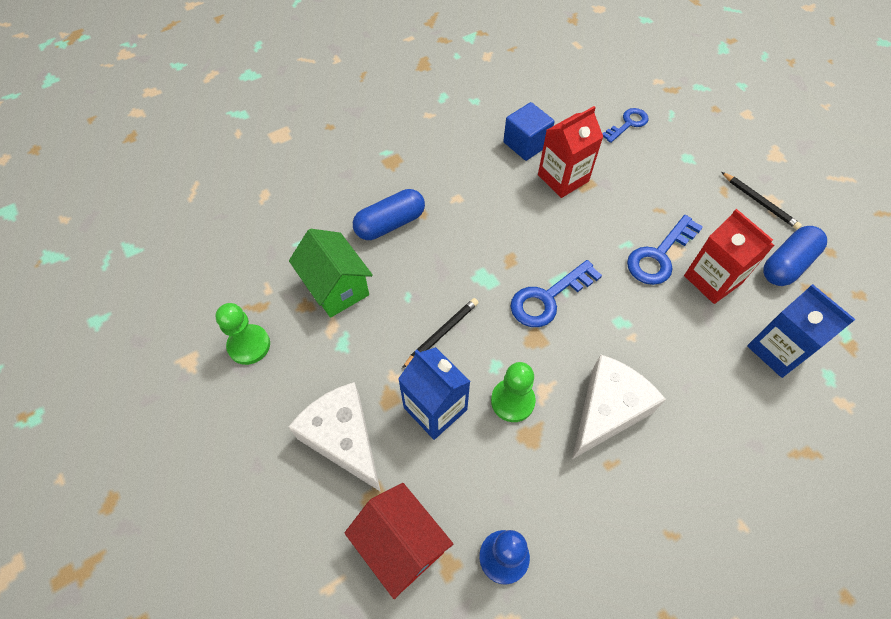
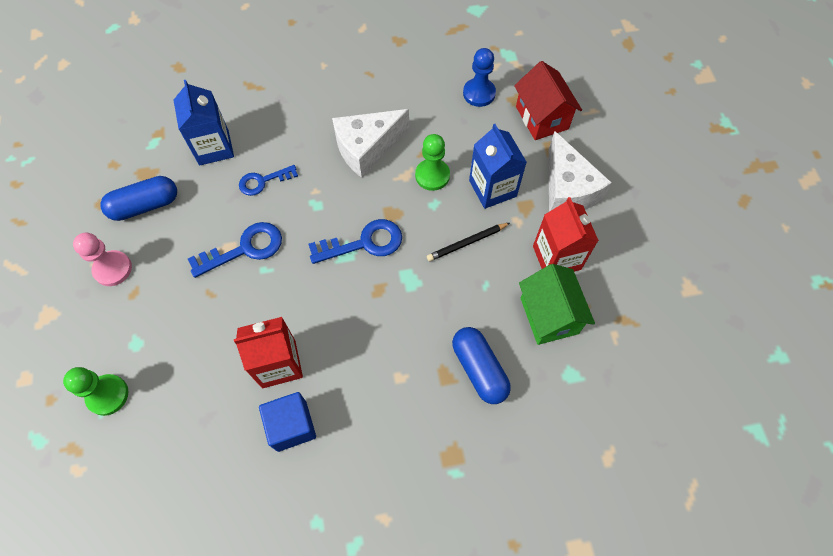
camera: 160 degrees left, 5 degrees up
green pawn [215,303,270,365] -> green pawn moved to [63,367,128,416]
blue capsule [353,189,425,240] -> blue capsule turned 75 degrees clockwise [452,327,511,404]
blue key [602,108,649,143] -> blue key moved to [239,165,298,196]
red carton [684,209,774,304] -> red carton moved to [533,197,599,272]
black pencil [721,172,802,230] -> pink pawn [73,233,132,286]

